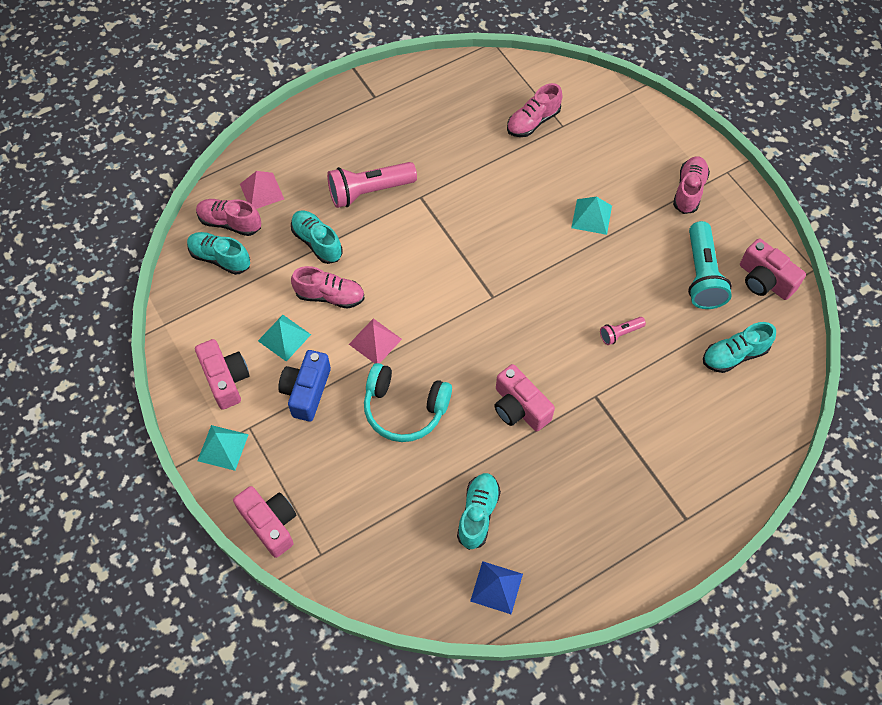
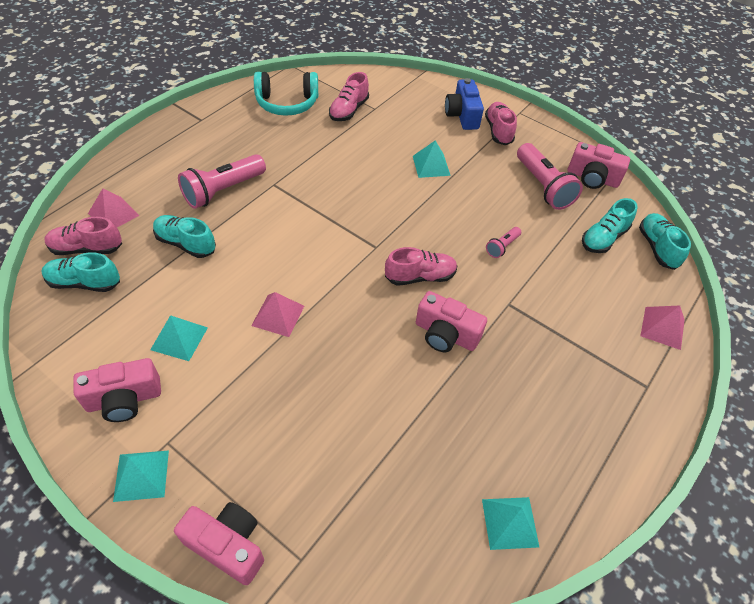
camera: 25 degrees left, 10 degrees down
pink camera [195,339,250,410] -> pink camera turned 120 degrees clockwise [74,358,161,422]
blue camera [278,350,331,422] -> blue camera moved to [445,78,484,130]
pink shoe [291,266,365,309] -> pink shoe moved to [385,247,457,286]
turquoise headphones [364,363,452,442] -> turquoise headphones moved to [254,72,318,116]
turquoise shoe [457,473,501,550] -> turquoise shoe moved to [639,213,691,270]
blue pyramid [470,561,523,614] -> turquoise pyramid [482,497,539,550]
turquoise flashlight [688,221,732,309] -> pink flashlight [517,143,583,210]
none -> pink pyramid [640,305,685,350]

